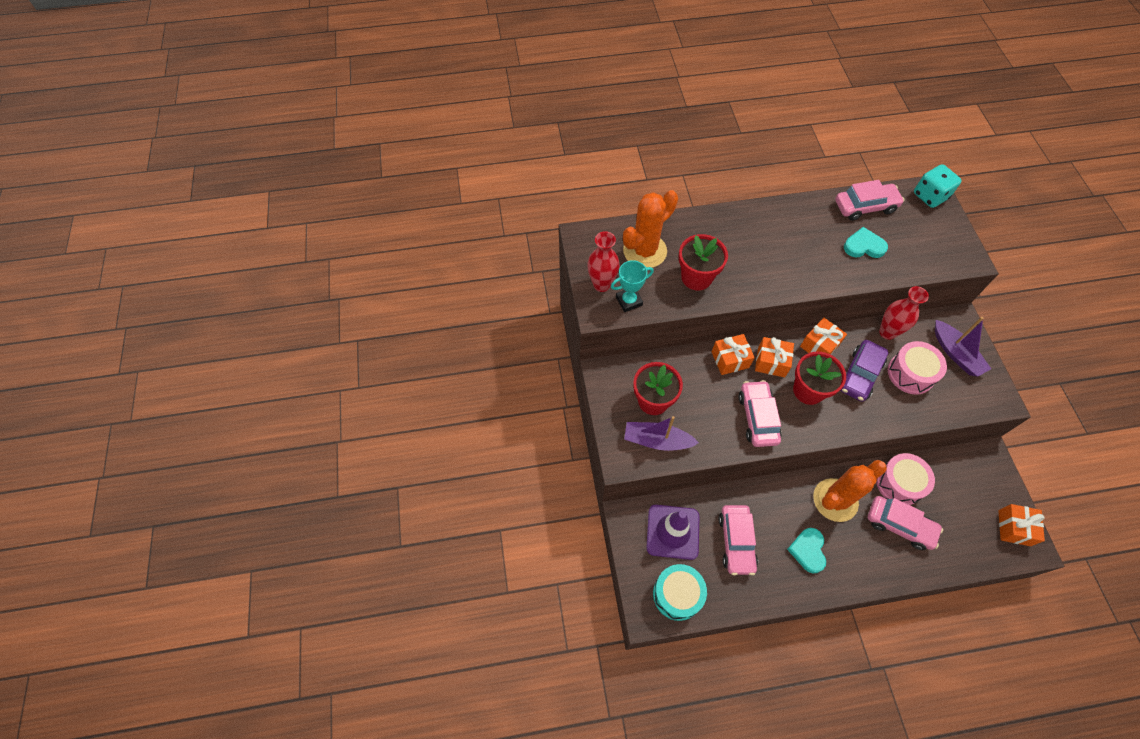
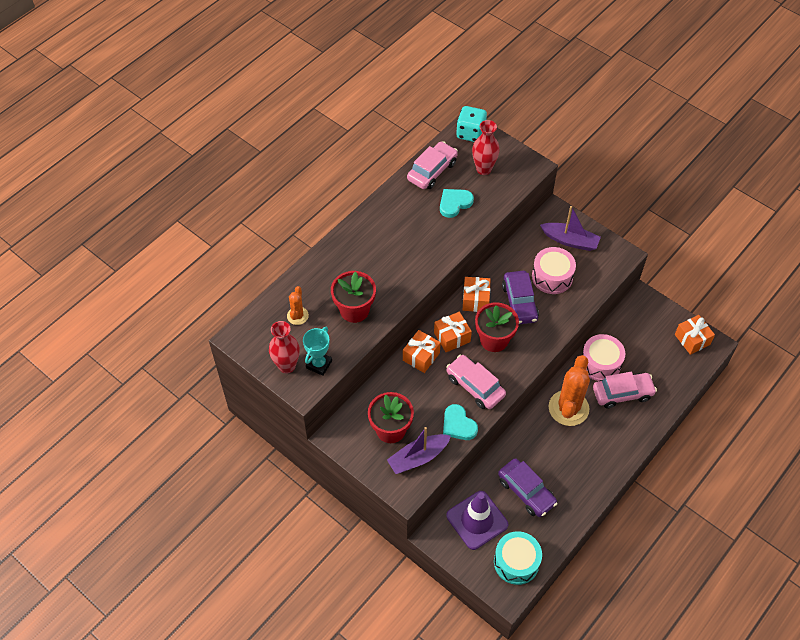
camera: 40 degrees left, 5 degrees down
orange cactus [623,190,678,268] -> orange cactus [287,286,309,325], size x0.51
pink car [719,505,758,575] -> purple car [498,458,558,517]
turquoise heart [787,528,826,573] -> turquoise heart moved to [443,404,478,440]
red vase [879,286,929,340] -> red vase moved to [472,120,500,175]

